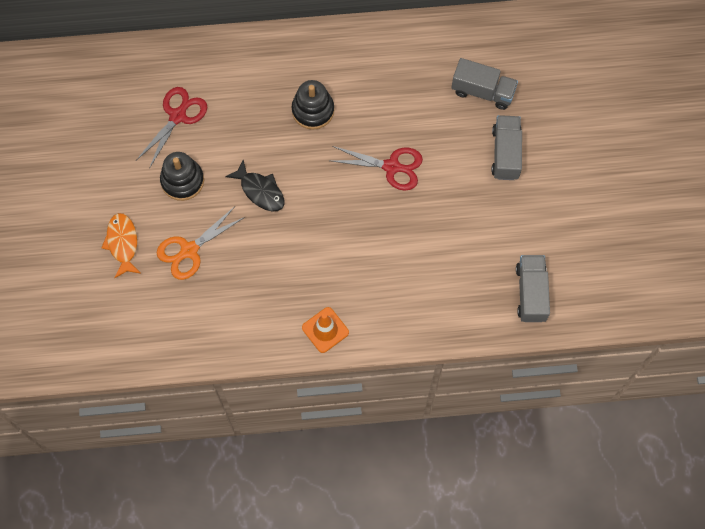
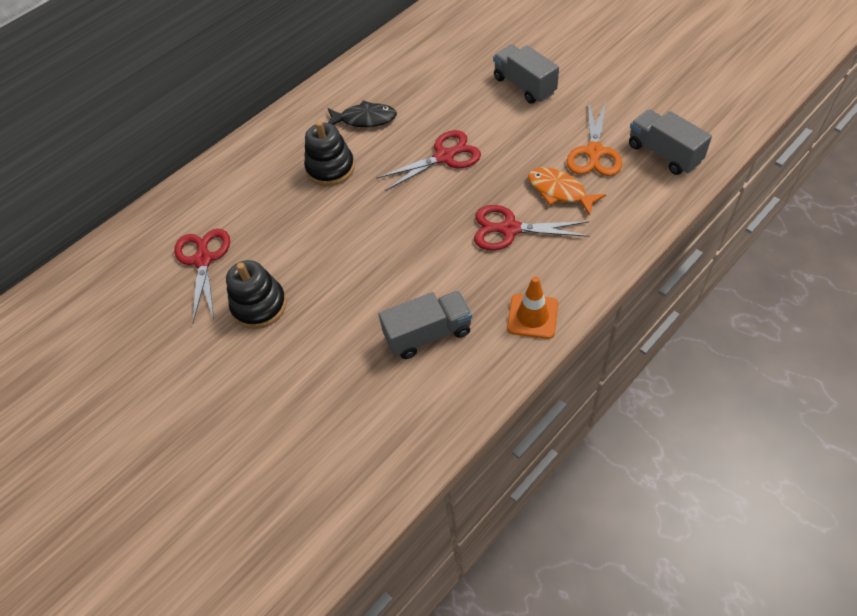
camera: 35 degrees left, 15 degrees down
orange fish [102,213,140,278] -> orange fish moved to [528,167,606,216]
orange scissors [157,206,245,280] -> orange scissors moved to [567,102,622,176]
black fish [225,160,284,212] -> black fish moved to [328,100,397,127]
grey truck [451,58,518,110] -> grey truck moved to [379,291,472,359]
none -> red scissors [474,205,590,251]

